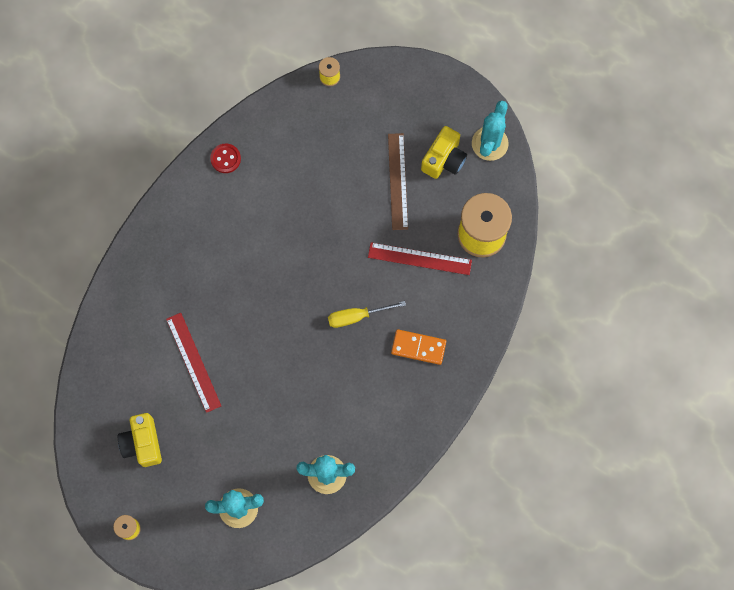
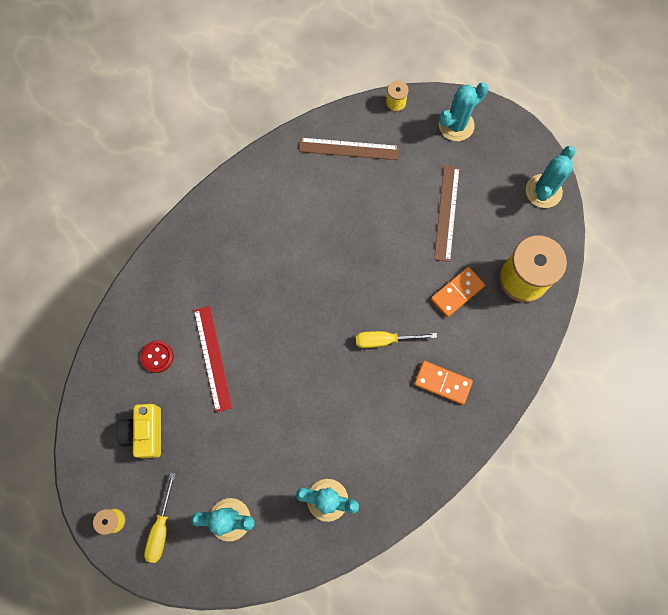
camera: 10 degrees right, 0 degrees up
red button [210,144,241,173] -> red button moved to [140,341,174,373]
red ruler [368,242,472,275] -> orange domino [431,267,485,317]
yellow camera [421,126,467,179] -> none
none -> yellow screwdriver [144,473,176,563]
none -> brown ruler [299,138,399,160]
none -> turquoise cactus [439,82,488,141]

